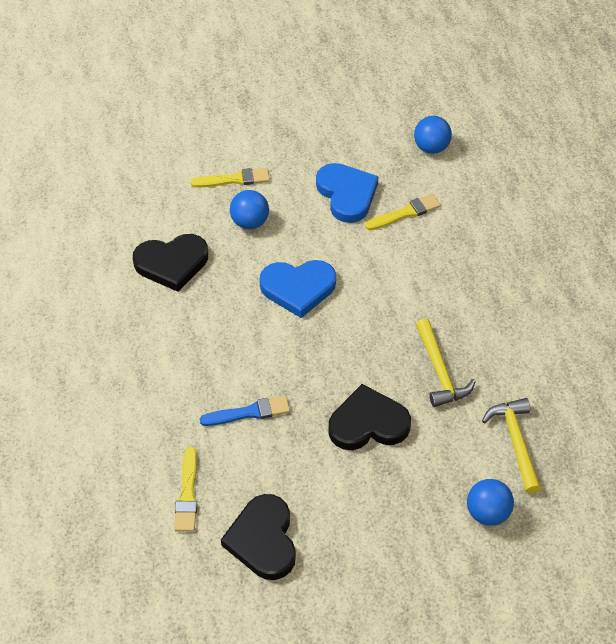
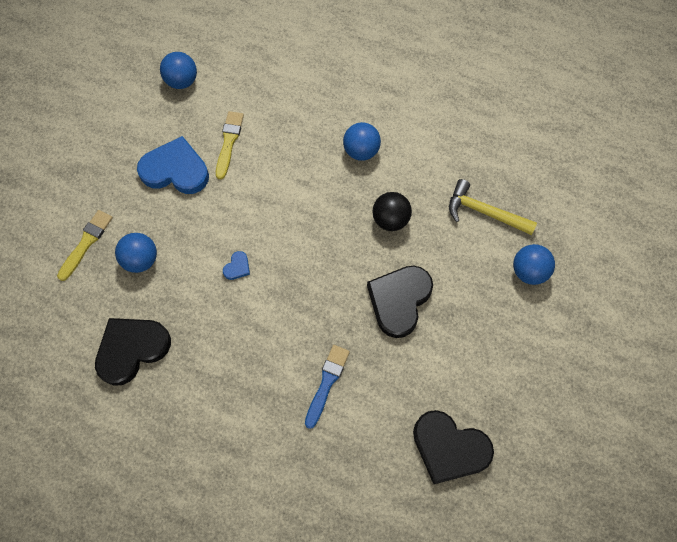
camera: 55 degrees left, 15 degrees up
black heart [133,234,208,292] -> black heart turned 150 degrees counterclockwise [95,318,171,386]
yellow brush [174,447,197,532] -> none
blue heart [259,260,336,318] -> blue heart [223,251,250,280], size x0.42
yellow hammer [416,319,476,407] -> black ball [373,192,412,231]
none -> blue ball [343,122,381,161]

